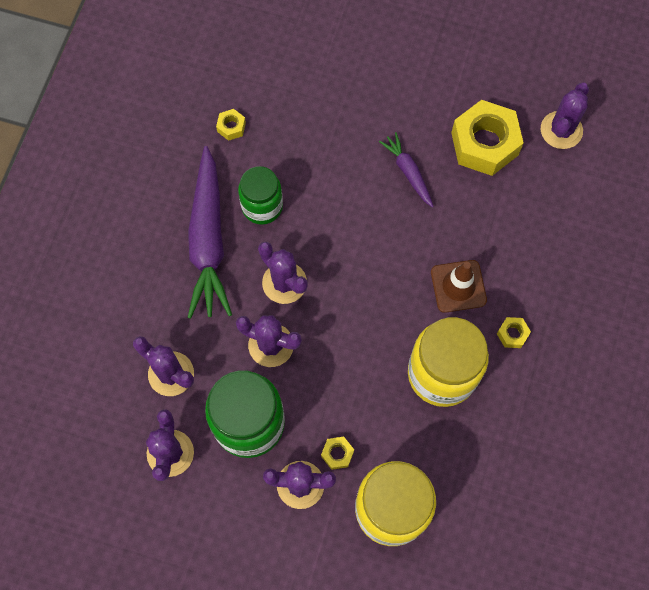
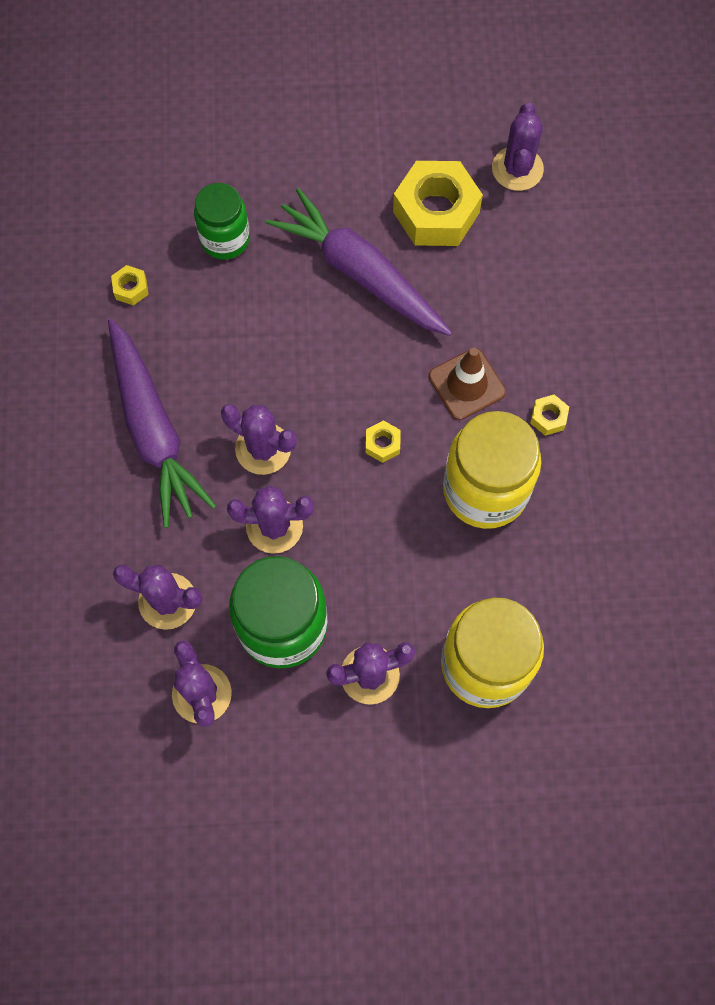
camera: 20 degrees left, 0 degrees up
green jar [238,166,283,225] -> green jar moved to [194,183,250,260]
yellow nut [321,437,354,470] -> yellow nut moved to [366,420,401,463]
purple carrot [379,132,434,208] -> purple carrot [266,188,452,336], size x2.02

